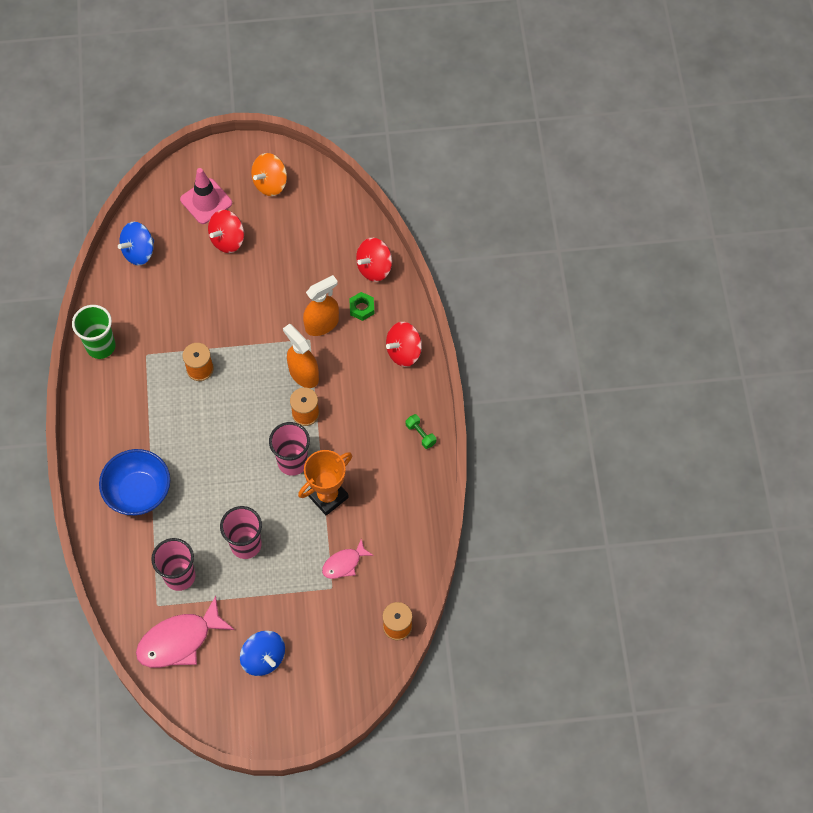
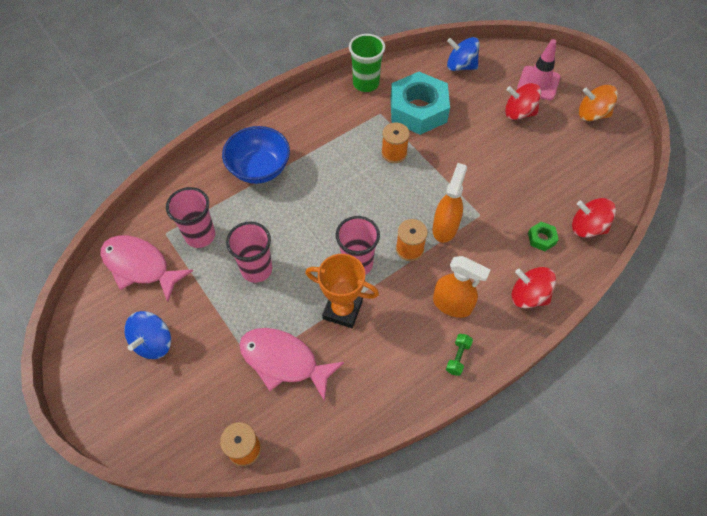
camera: 60 degrees right, 5 degrees down
orange spray bottle [303,275,339,336] -> orange spray bottle moved to [433,256,491,318]
pink fish [322,538,374,579] -> pink fish [239,328,344,402], size x1.81
none -> turquoise nut [391,72,450,135]

